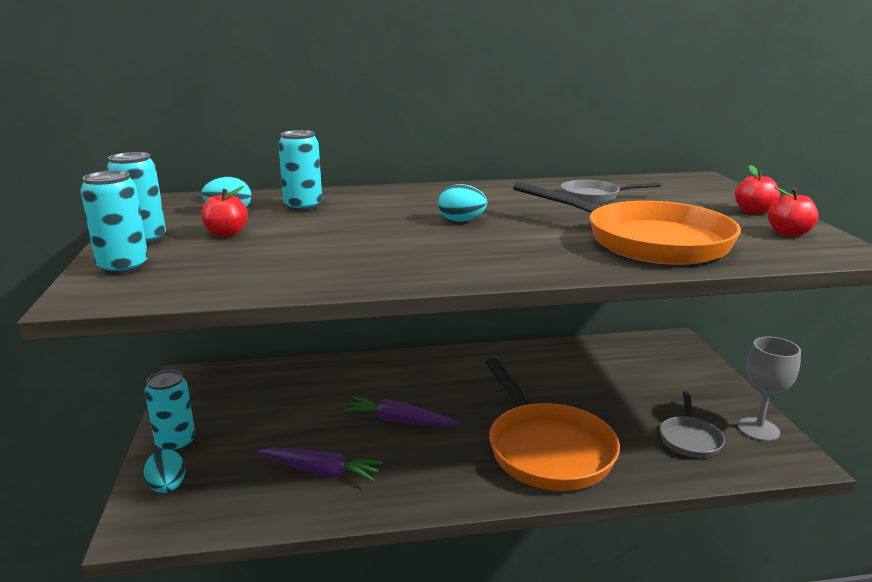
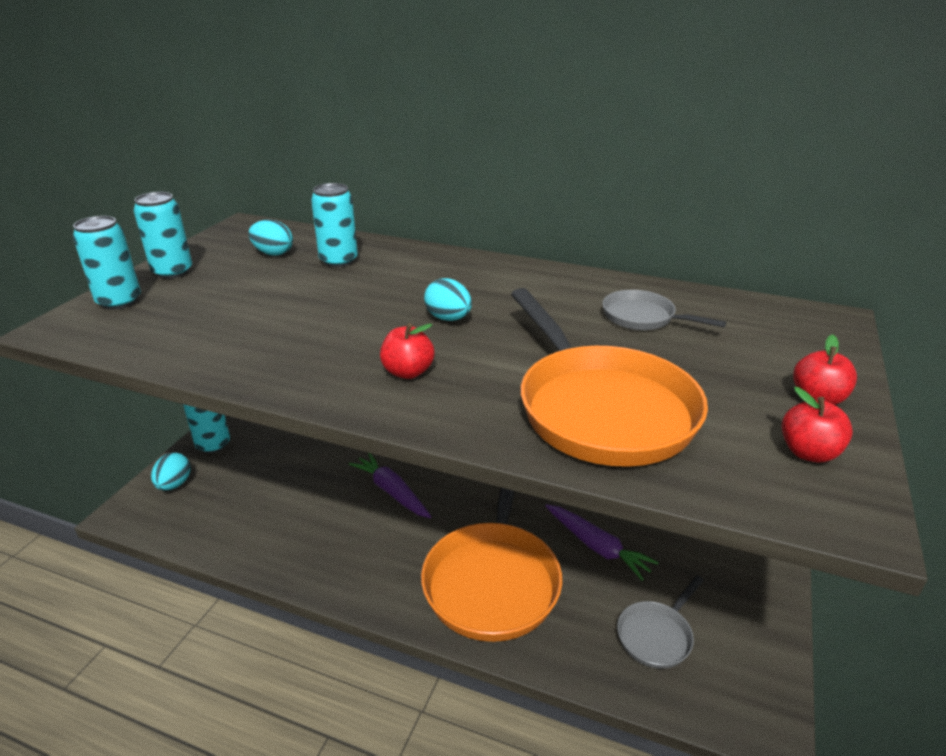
camera: 30 degrees right, 10 degrees up
red apple [201,186,248,237] -> red apple moved to [380,323,435,379]
purple carrot [257,447,383,481] -> purple carrot moved to [545,504,659,581]
grey goblet [738,336,801,441] -> none

